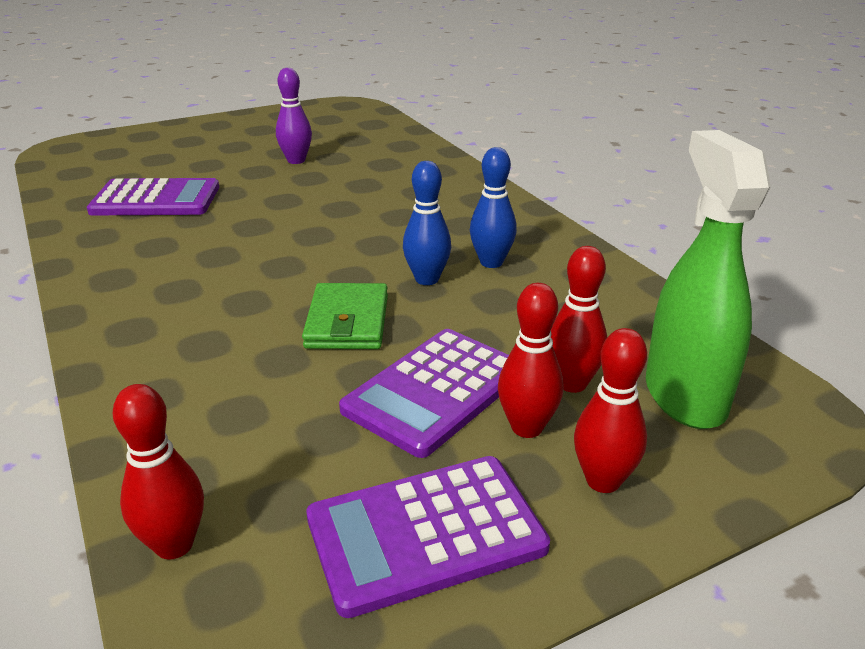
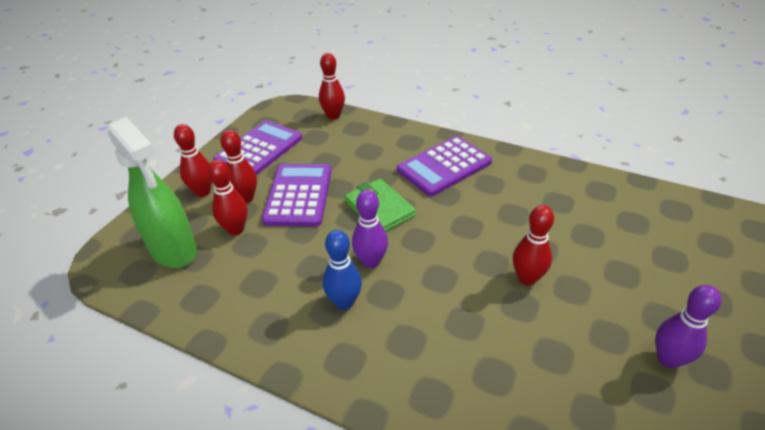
camera: 145 degrees right, 10 degrees up
purple calculator [87,178,219,215] -> purple calculator moved to [397,136,492,196]
blue bowling pin [403,161,451,285] -> purple bowling pin [352,190,388,268]
none -> red bowling pin [513,205,554,286]

